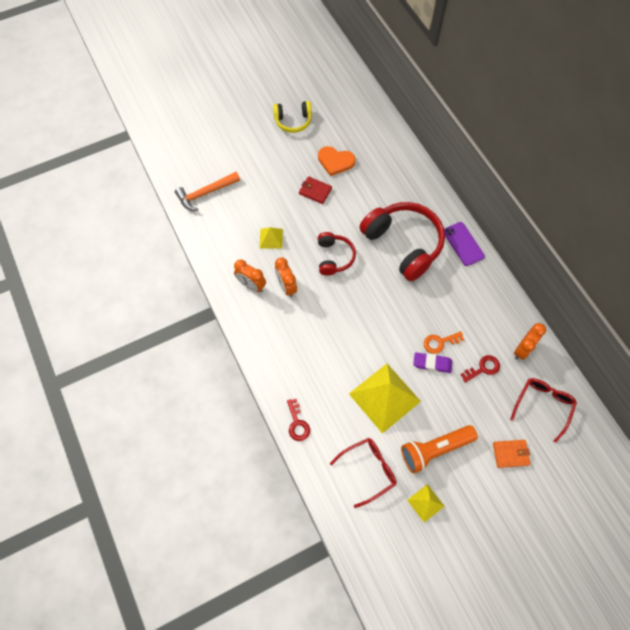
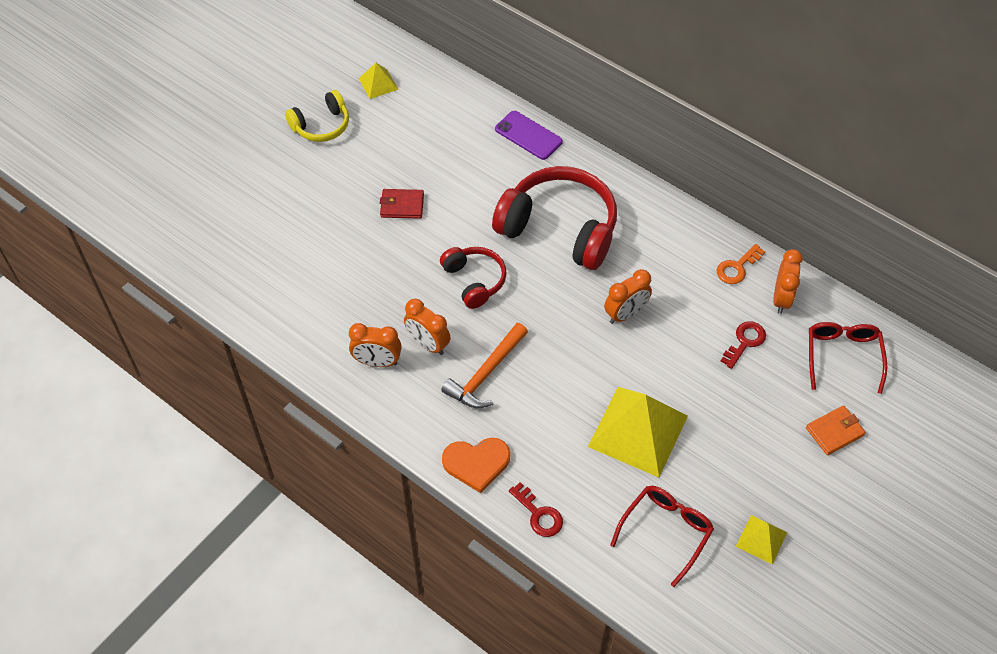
camera: 25 degrees left, 10 degrees down
orange hammer [175,172,240,211] -> orange hammer moved to [441,323,528,408]
yellow pyramid [260,227,283,249] -> yellow pyramid moved to [358,63,399,99]
orange heart [318,146,356,176] -> orange heart moved to [442,438,510,493]
orange flashlight [401,425,478,473] -> none
purple eraser [413,352,452,373] -> none
orange key [424,331,464,354] -> orange key moved to [717,244,765,284]
purple phone [444,222,485,266] -> purple phone moved to [495,111,563,160]
none -> orange clock [604,269,652,324]

